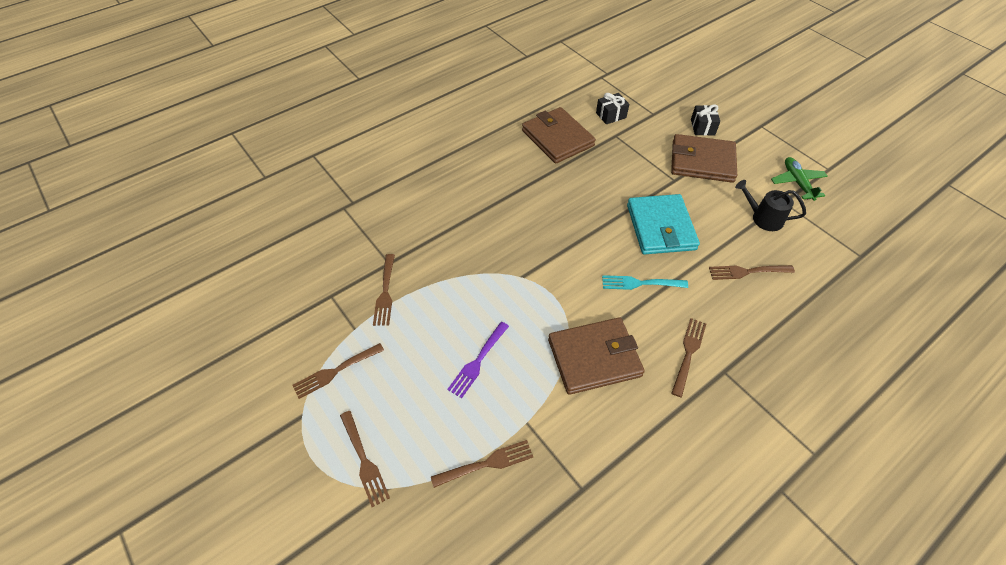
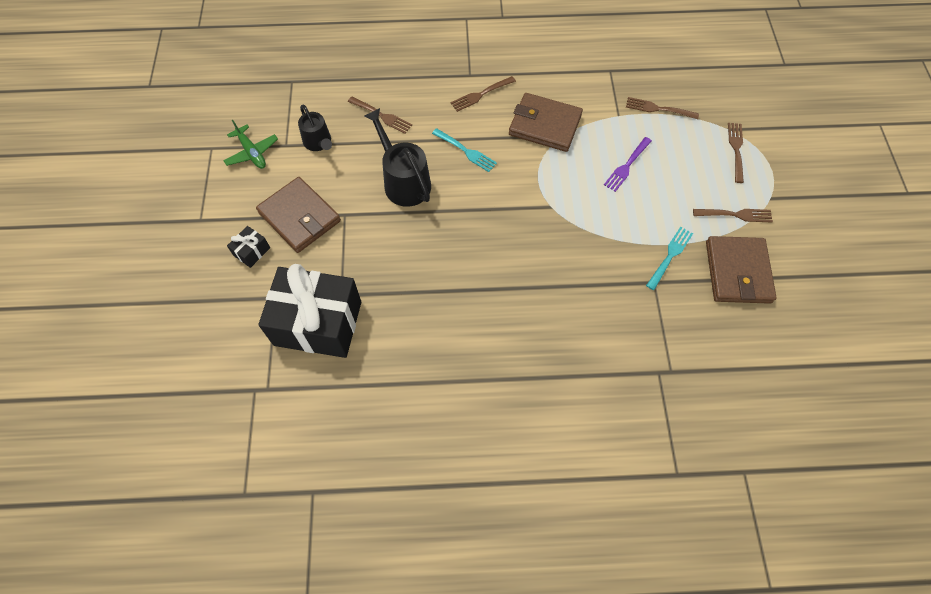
camera: 145 degrees left, 10 degrees up
brown fork [373,254,395,326] -> turquoise fork [646,227,693,290]
purple fork [447,322,509,398] -> purple fork turned 150 degrees clockwise [604,137,652,192]
brown wallet [522,107,596,164] -> brown wallet moved to [706,236,777,304]
black gift [596,93,629,124] -> black gift [258,264,361,358], size x2.48
turquoise wallet [627,194,700,255] -> black watering can [365,108,431,207]
green plane [771,157,828,201] -> green plane turned 60 degrees counterclockwise [223,120,278,169]

